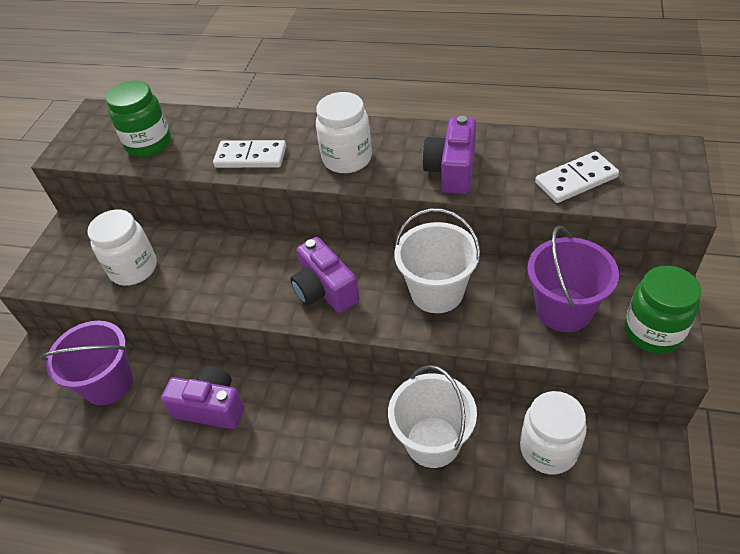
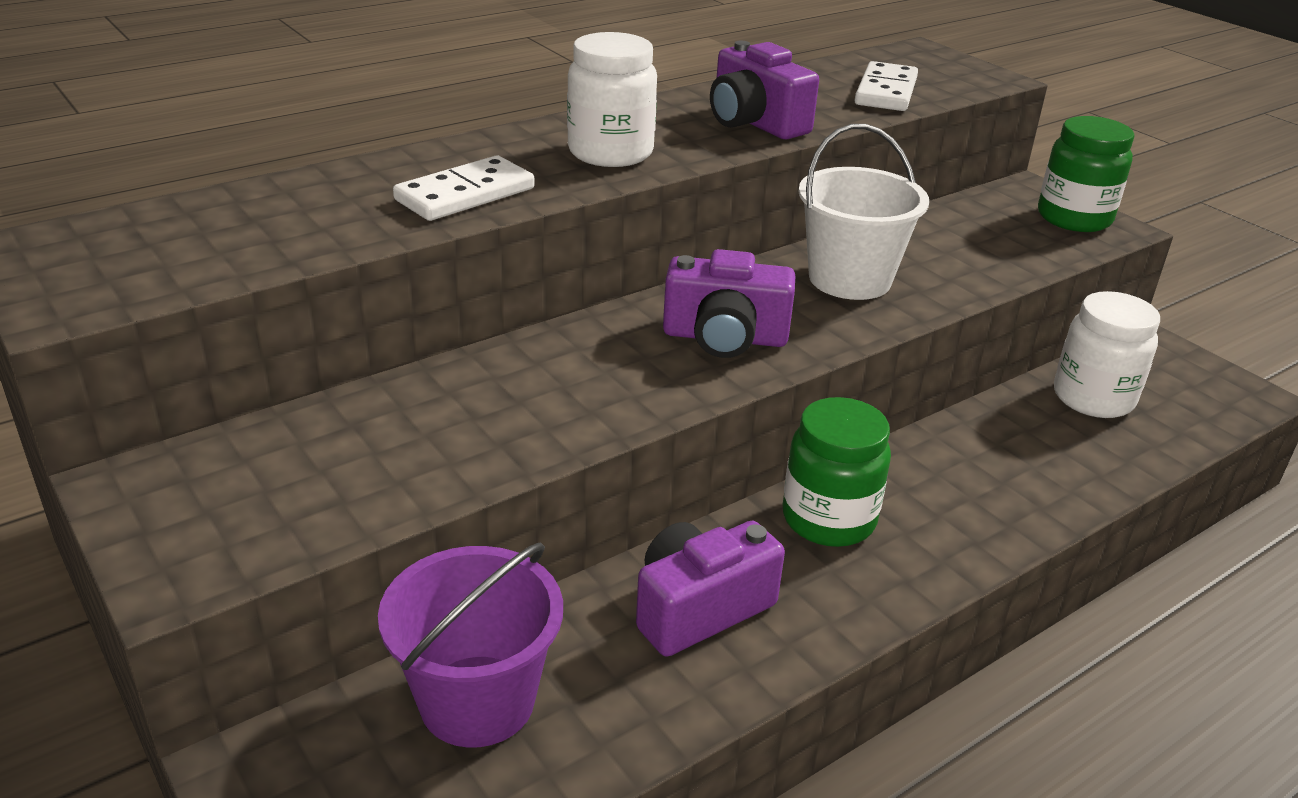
camera: 55 degrees left, 15 degrees down
white jar [87,209,157,286] -> none
green jar [106,80,171,157] -> green jar moved to [783,397,891,547]
white bucket [388,365,477,468] -> none
purple bucket [527,225,619,332] -> none

